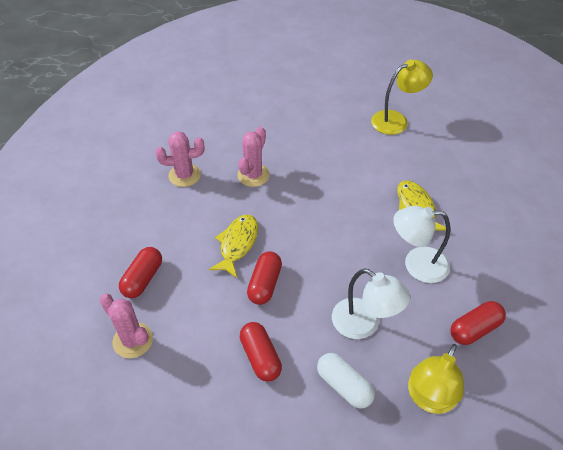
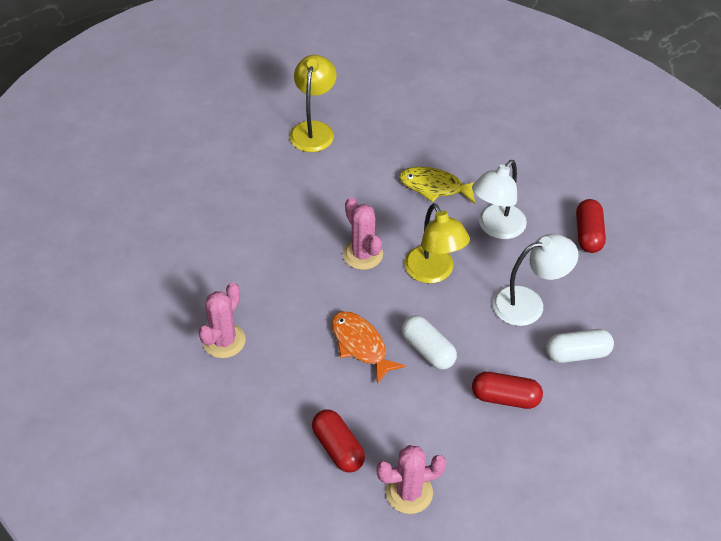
camera: 55 degrees left, 0 degrees up
yellow fish [209,215,258,278] -> orange fish [332,311,406,384]
pink cactus [237,126,270,187] -> pink cactus moved to [343,197,383,270]
red capsule [247,251,282,305] -> white capsule [401,315,457,370]
yellow lamp [408,344,464,414] -> yellow lamp moved to [404,203,470,283]

